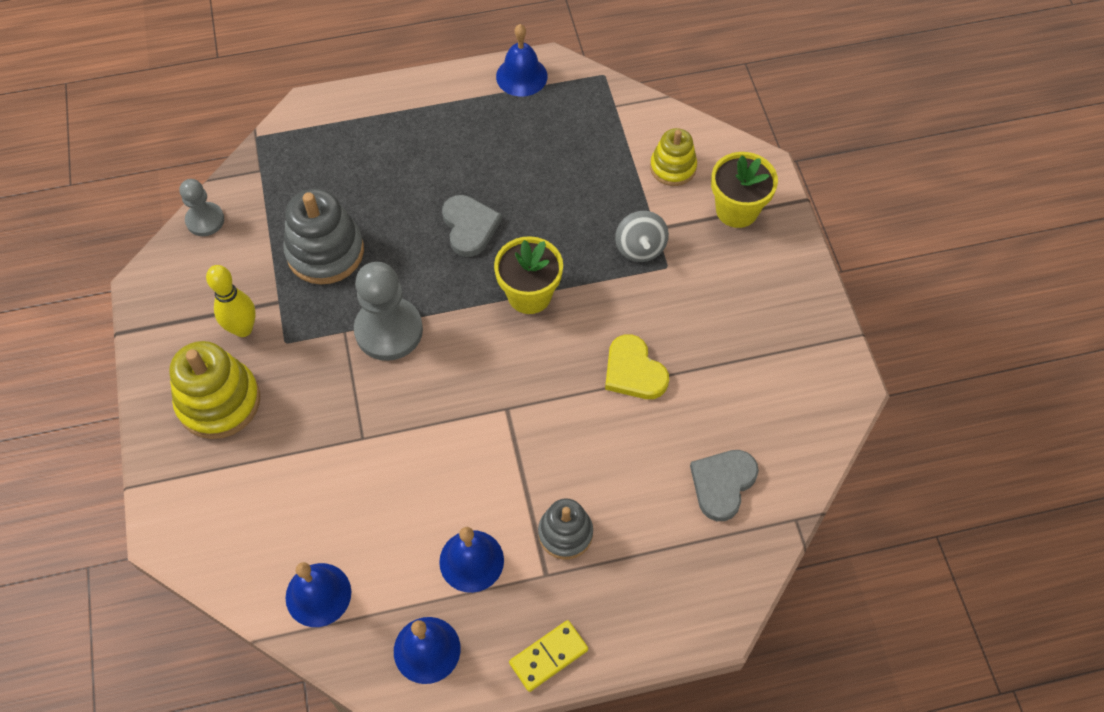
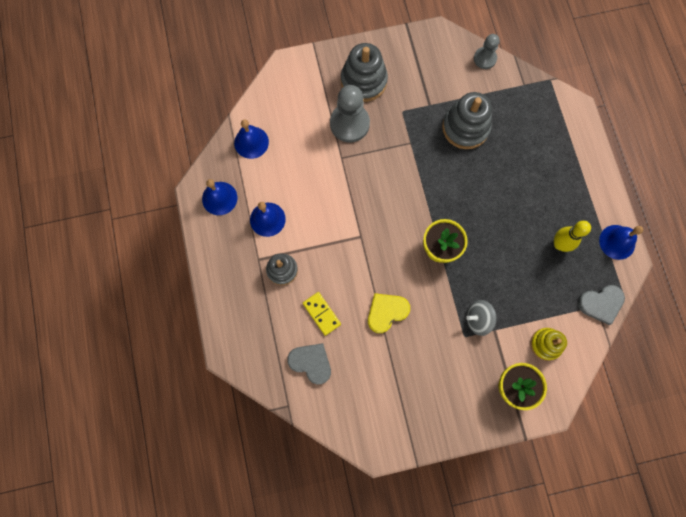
camera: 90 degrees right, 15 degrees up
yellow stacking toy [169,341,260,439] -> grey stacking toy [341,43,388,102]
yellow bowling pin [206,265,256,337] -> yellow bowling pin moved to [554,221,591,252]
grey pawn [354,262,423,361] -> grey pawn moved to [330,85,370,143]
grey heart [442,195,502,257] -> grey heart moved to [577,285,625,325]
yellow domino [509,620,588,692] -> yellow domino moved to [303,292,341,336]

